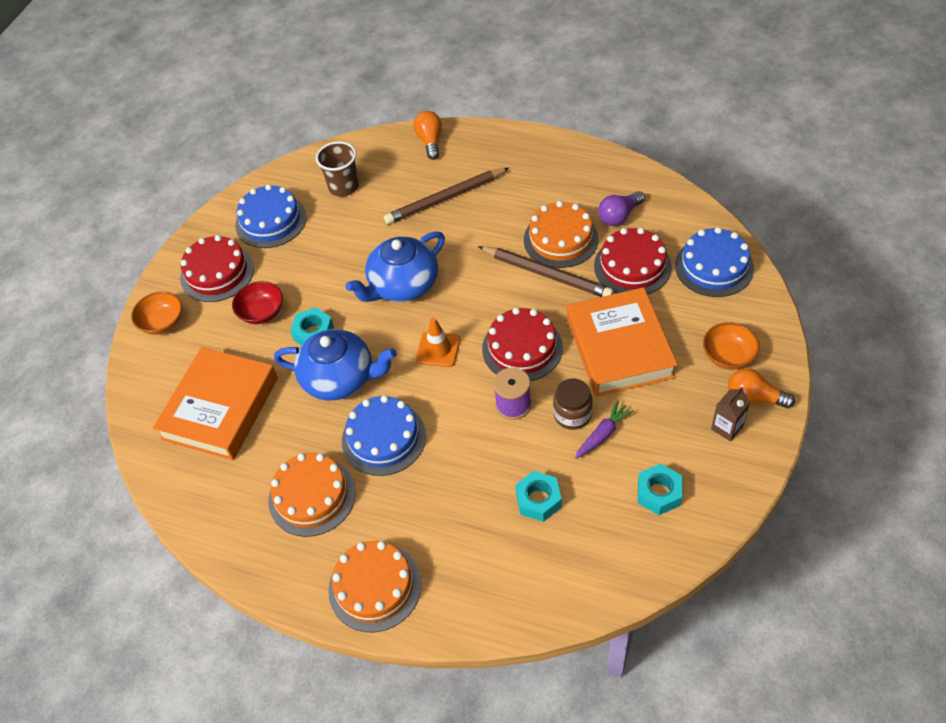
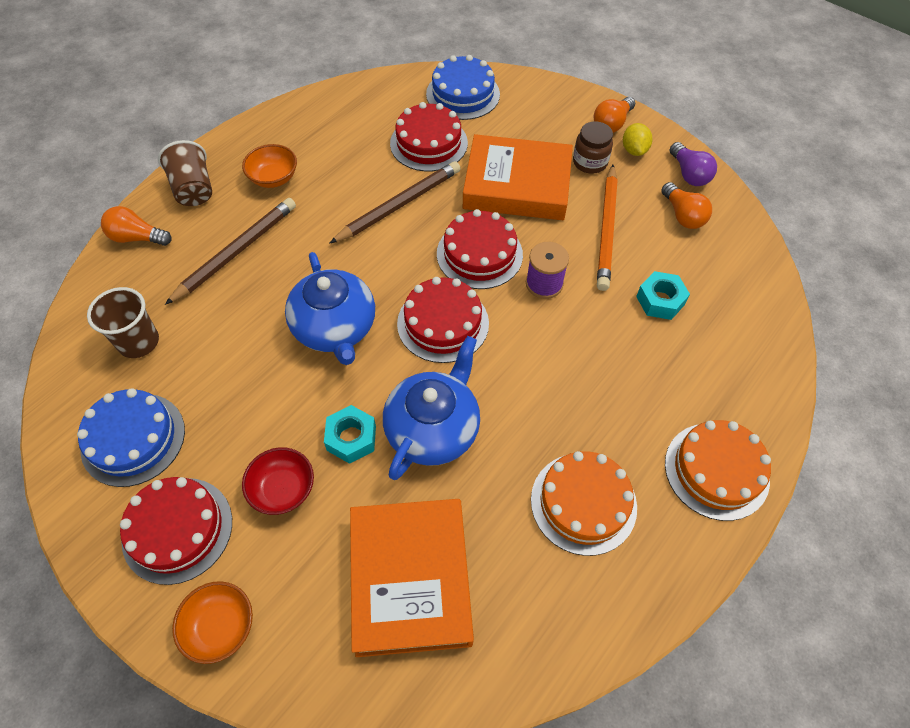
camera: 75 degrees left, 5 degrees up
orange book [153,347,278,460] -> orange book turned 45 degrees clockwise [350,499,474,657]
blue cake [342,395,426,476] -> none
brown pencil [384,168,509,224] -> brown pencil turned 135 degrees counterclockwise [165,198,296,305]
orange traffic cone [416,317,460,367] -> red cake [397,277,489,363]
orange cake [524,201,598,268] -> none
brown jar [553,378,593,430] -> brown jar moved to [573,121,613,174]
purple carrot [575,400,634,459] -> orange pencil [597,164,618,291]
purple light bulb [598,191,645,226] -> purple light bulb moved to [670,142,717,186]
turquoise nut [638,463,682,515] -> orange light bulb [661,182,712,229]
orange bowl [703,322,760,370] -> orange bowl moved to [242,144,297,188]
brown carton [711,387,750,441] -> yellow lemon [623,123,652,156]
none -> brown cup [158,140,212,206]

